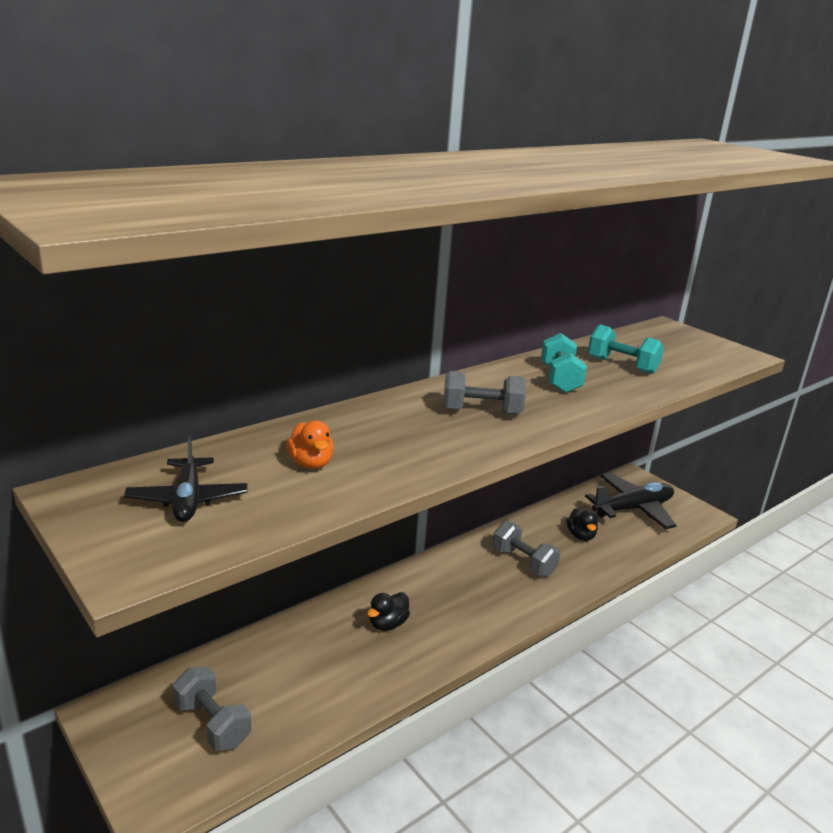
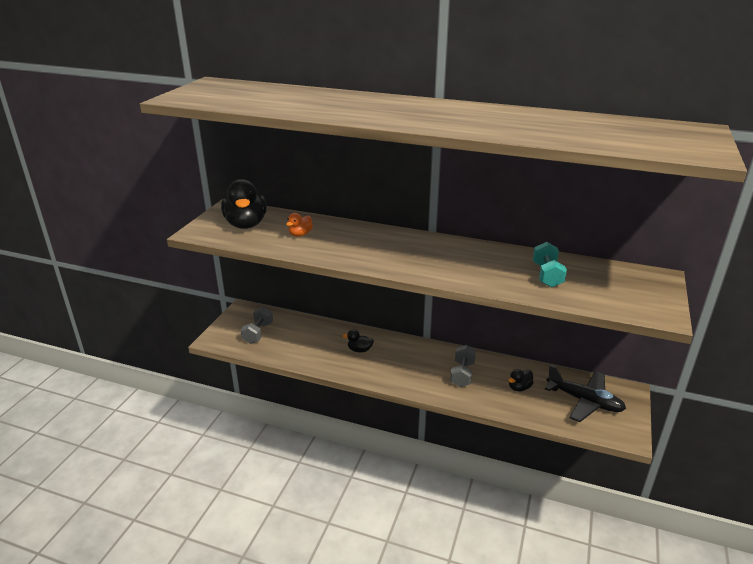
camera: 60 degrees right, 5 degrees up
black plane [124,436,247,522] -> black duck [221,179,267,229]
grey dumbbell [443,371,526,415] -> none
turquoise dumbbell [541,333,587,393] -> none

